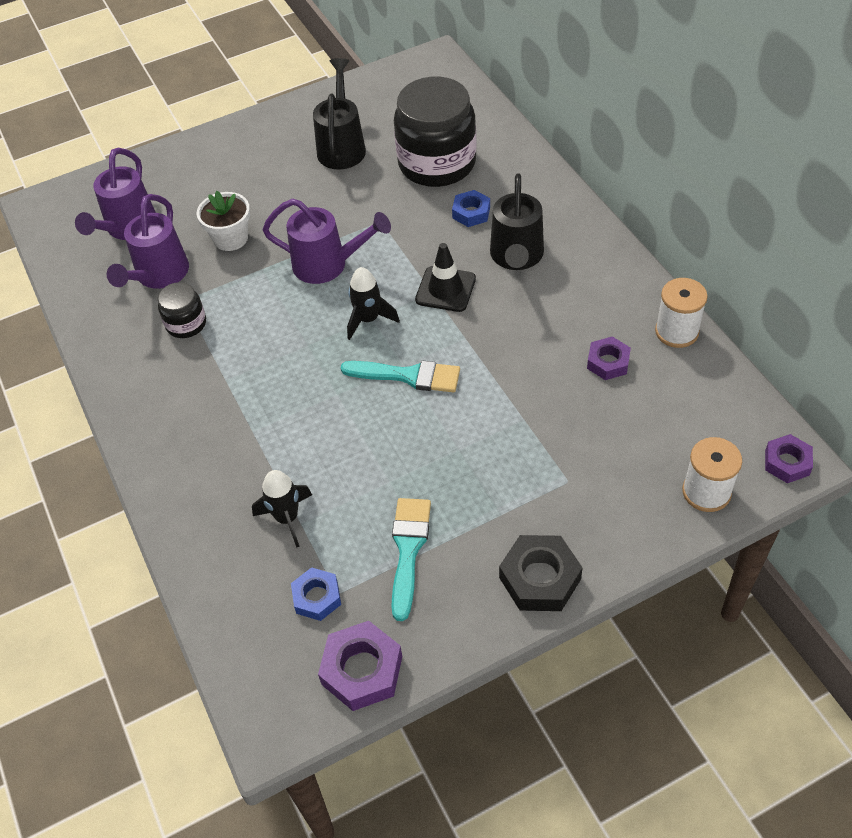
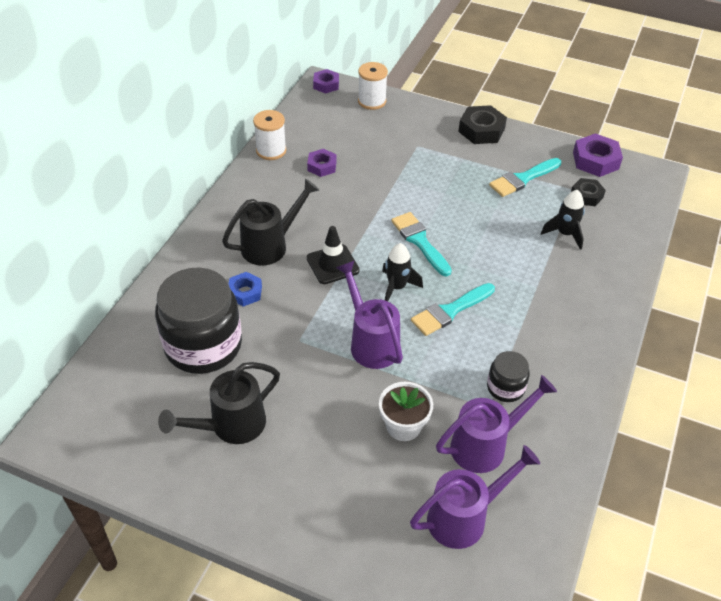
camera: 135 degrees left, 5 degrees down
blue nut [291,567,341,621] -> black nut [571,178,606,206]
none -> turquoise brush [411,283,495,336]

